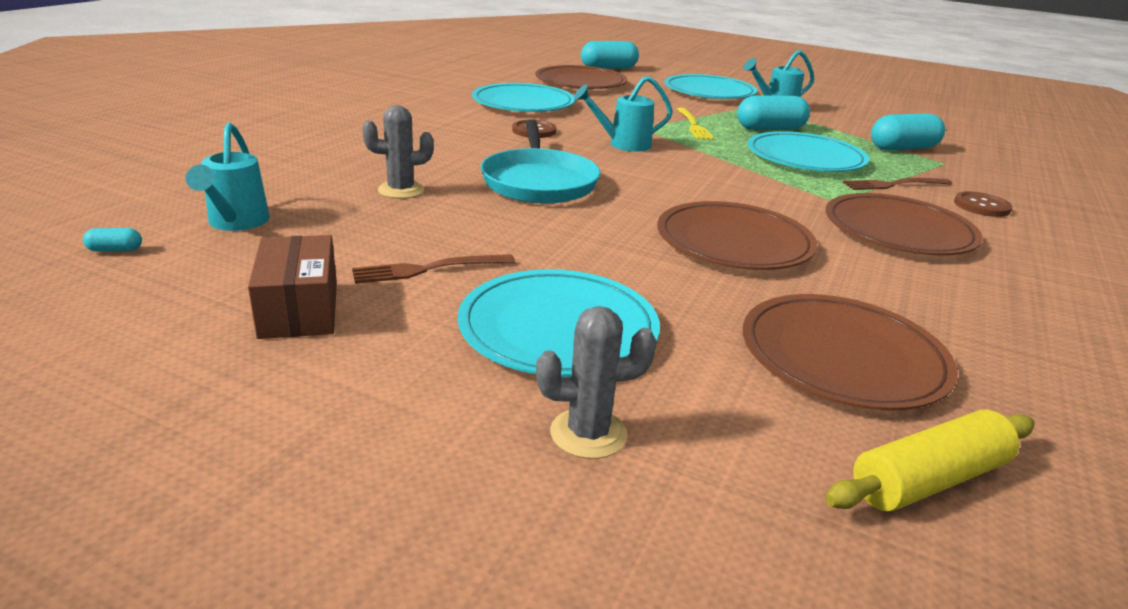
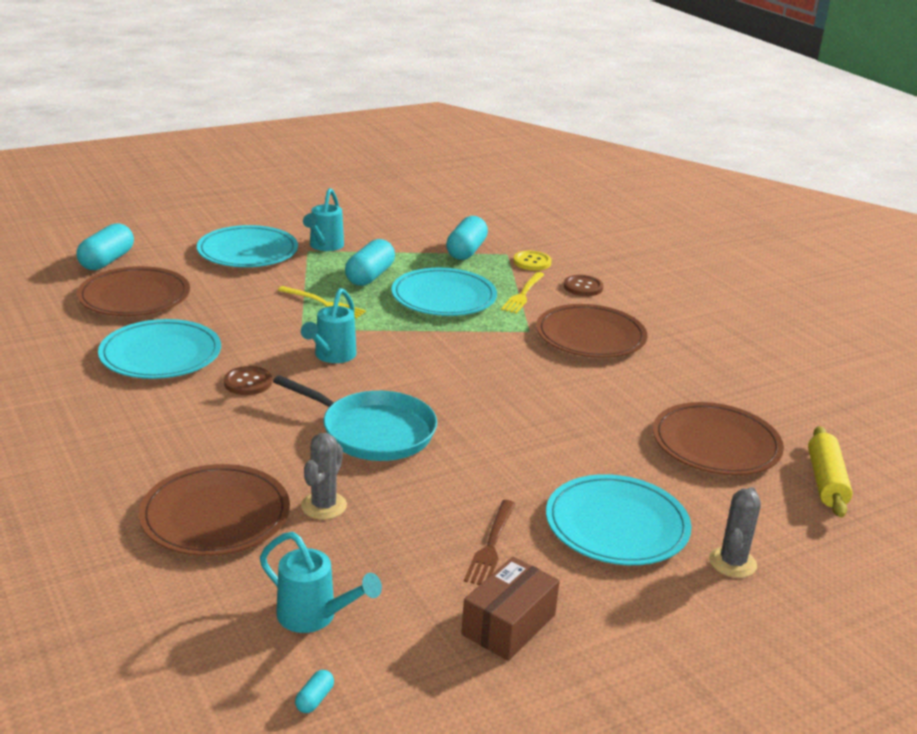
camera: 55 degrees left, 0 degrees up
brown box [248,235,337,339] -> brown box turned 75 degrees counterclockwise [461,556,560,661]
brown plate [657,201,817,270] -> brown plate moved to [139,464,290,556]
brown fork [842,178,952,190] -> yellow fork [501,272,545,314]
none -> yellow button [513,251,552,271]

